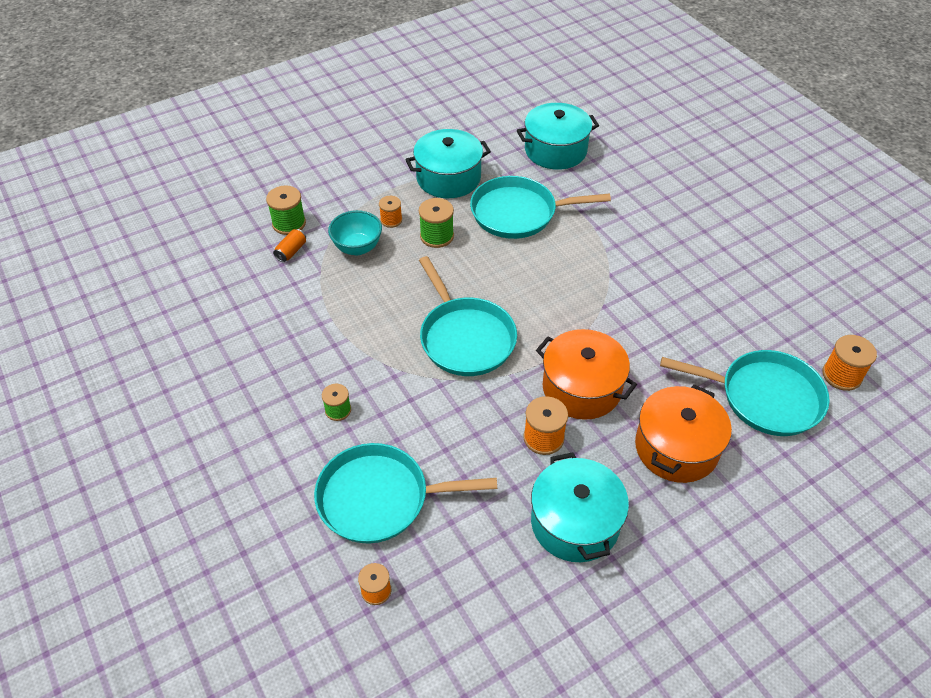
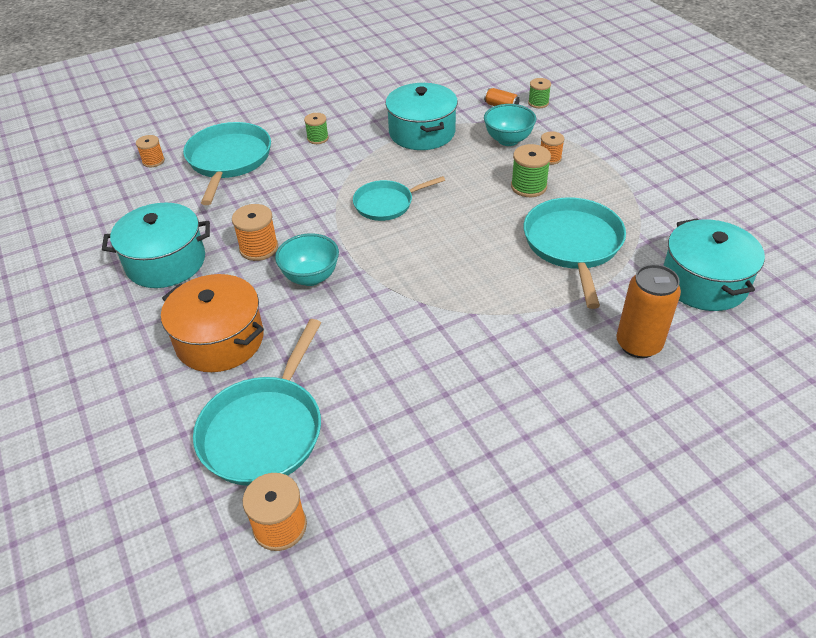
camera: 95 degrees right, 5 degrees down
green spool [266,185,306,235] -> green spool [528,78,551,108], size x0.66
turquoise pot [405,129,491,198] -> turquoise pot moved to [386,83,458,150]
turquoise pan [419,256,517,376] -> turquoise pan [353,176,445,221], size x0.63
orange pot [536,329,637,420] -> turquoise bowl [275,233,339,286]
none -> orange can [616,264,681,358]

